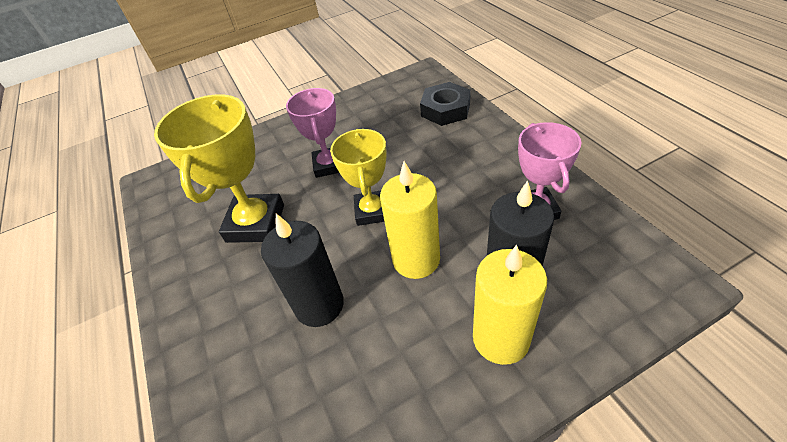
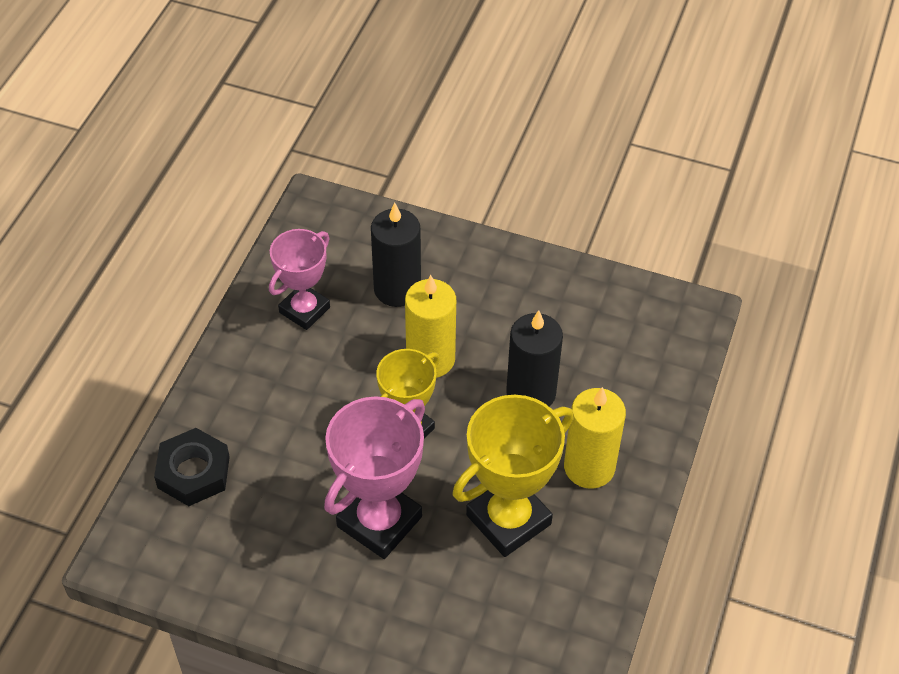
camera: 140 degrees left, 5 degrees up
pink trophy [286,88,339,178] -> pink trophy [324,396,425,559], size x1.52
yellow candle [473,245,547,365] -> yellow candle moved to [564,387,626,489]

